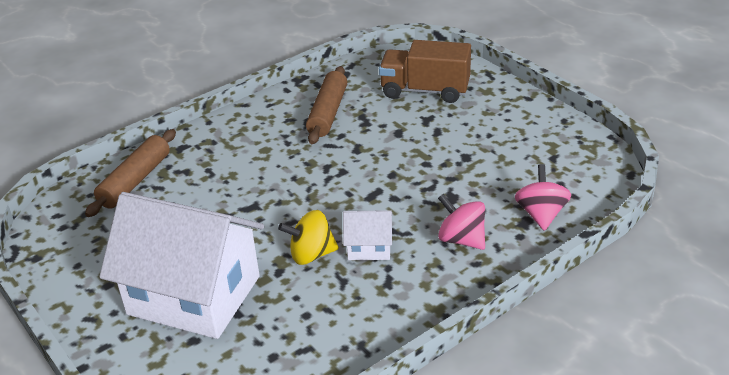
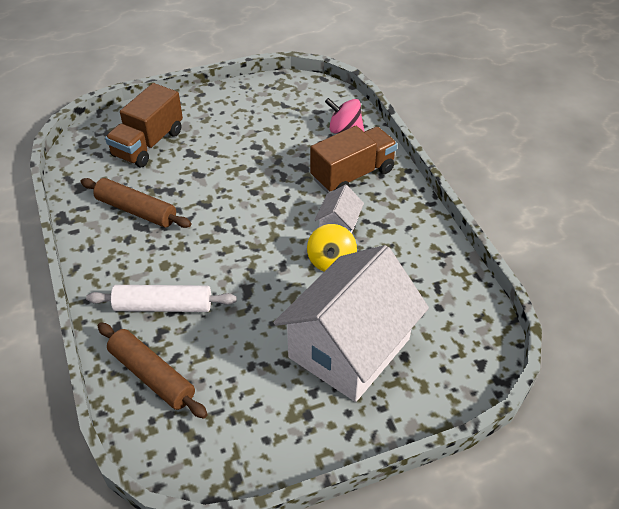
camera: 75 degrees left, 10 degrees up
pink spinning top [438,194,485,250] -> brown truck [310,126,397,193]
none -> white rolling pin [86,285,237,312]

